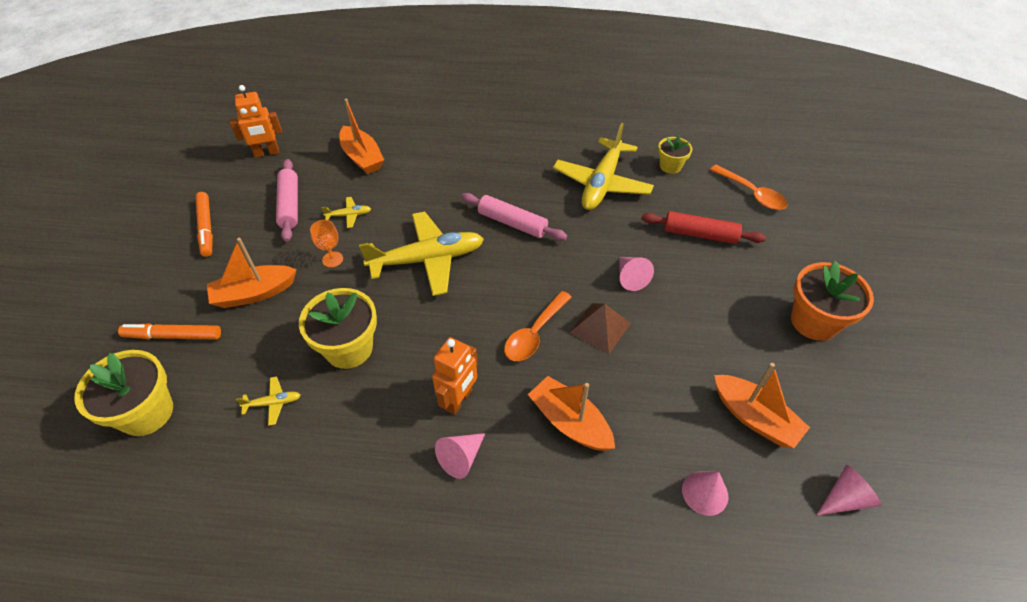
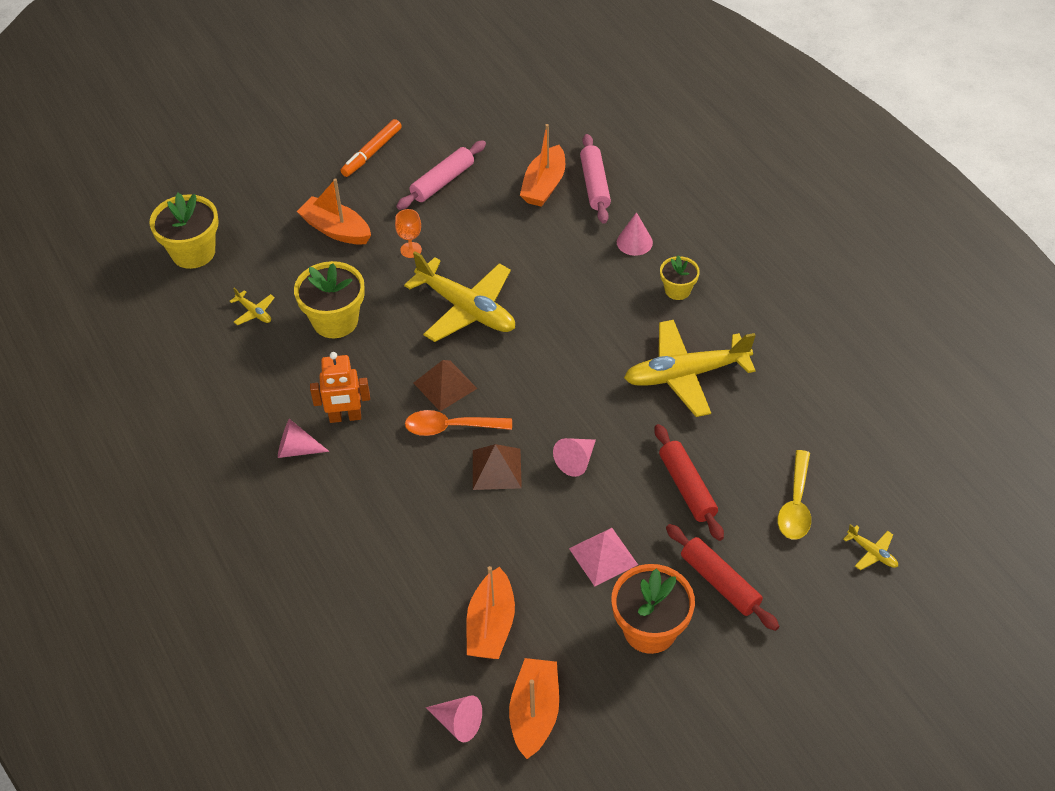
camera: 55 degrees right, 0 degrees up
orange marker [118,324,221,339] -> none
orange robot [230,85,282,158] -> none
yellow plane [321,197,371,228] -> yellow plane moved to [843,524,898,570]
pink rolling pin [461,193,567,241] -> pink rolling pin moved to [580,134,611,224]
orange boat [528,376,615,451] -> orange boat moved to [509,658,559,759]
yellow flower pot [658,135,692,174] -> yellow flower pot moved to [660,255,700,300]
pink cone [682,471,728,516] -> pink cone moved to [617,212,653,256]
orange spoon [710,165,787,210] -> yellow spoon [778,450,811,539]
none -> brown pyramid [414,360,478,411]
none -> pink pyramid [569,528,638,587]
none -> red rolling pin [666,524,779,631]

